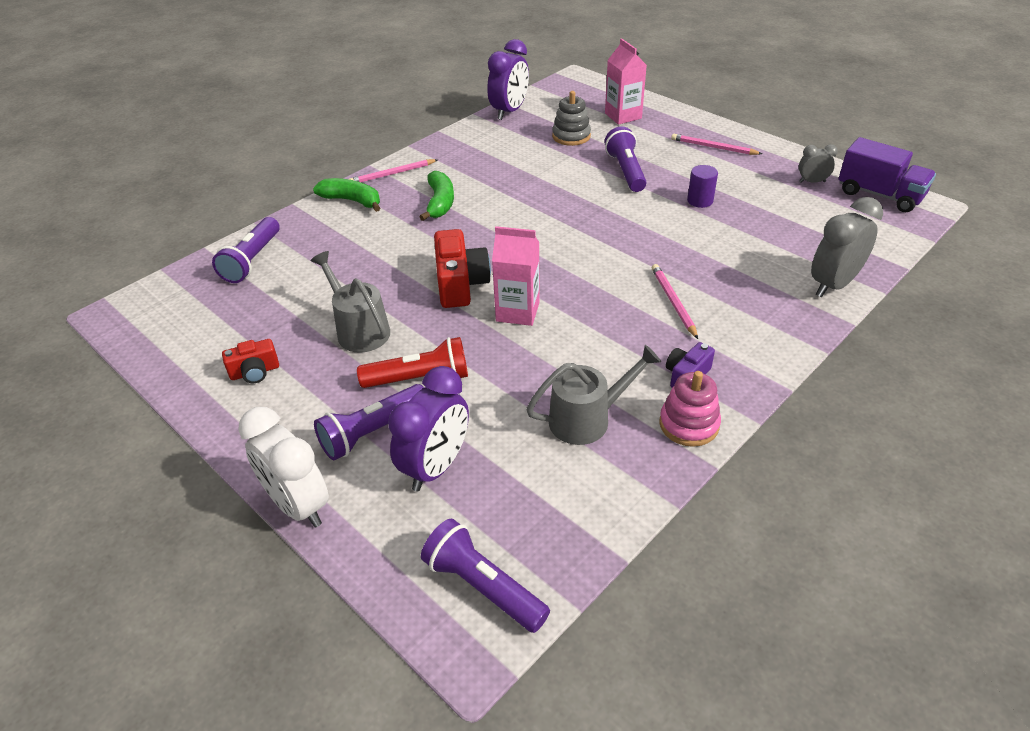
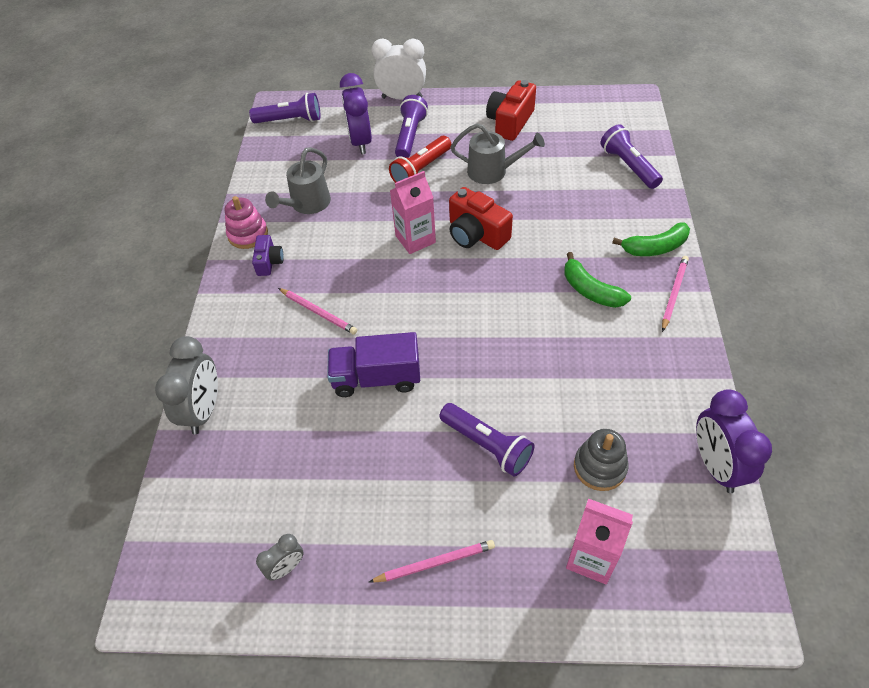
camera: 140 degrees right, 10 degrees up
red camera [222,339,279,383] -> red camera [486,80,536,141], size x1.72
purple cylinder [687,165,718,208] -> none
purple truck [838,137,936,212] -> purple truck moved to [327,332,420,397]

